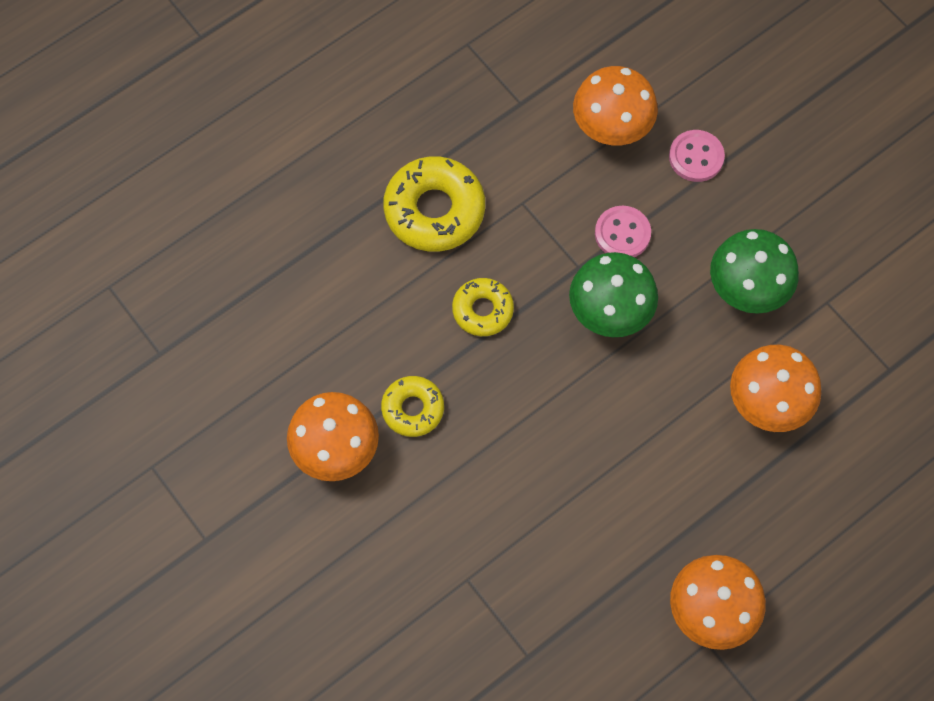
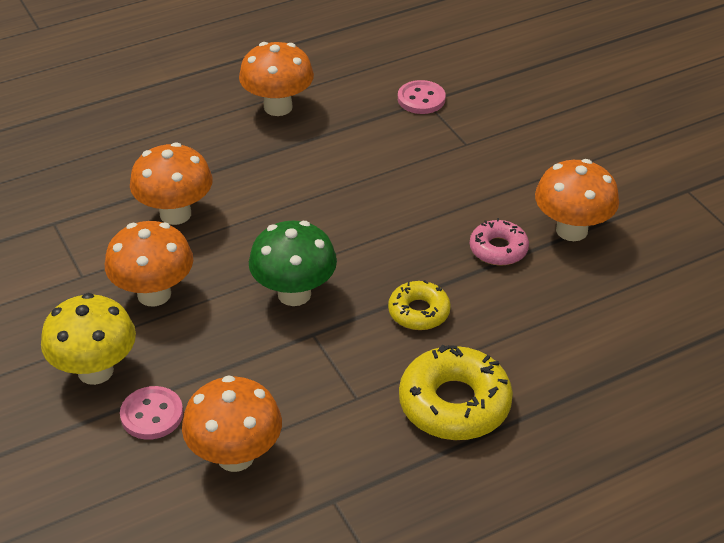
camera: 170 degrees left, 25 degrees down
yellow donut [381,376,444,437] -> pink donut [470,218,529,266]
pink button [595,206,651,257] -> pink button moved to [398,80,446,114]
green mushroom [710,229,799,314] -> orange mushroom [105,221,193,306]
none -> yellow mushroom [41,293,136,385]

